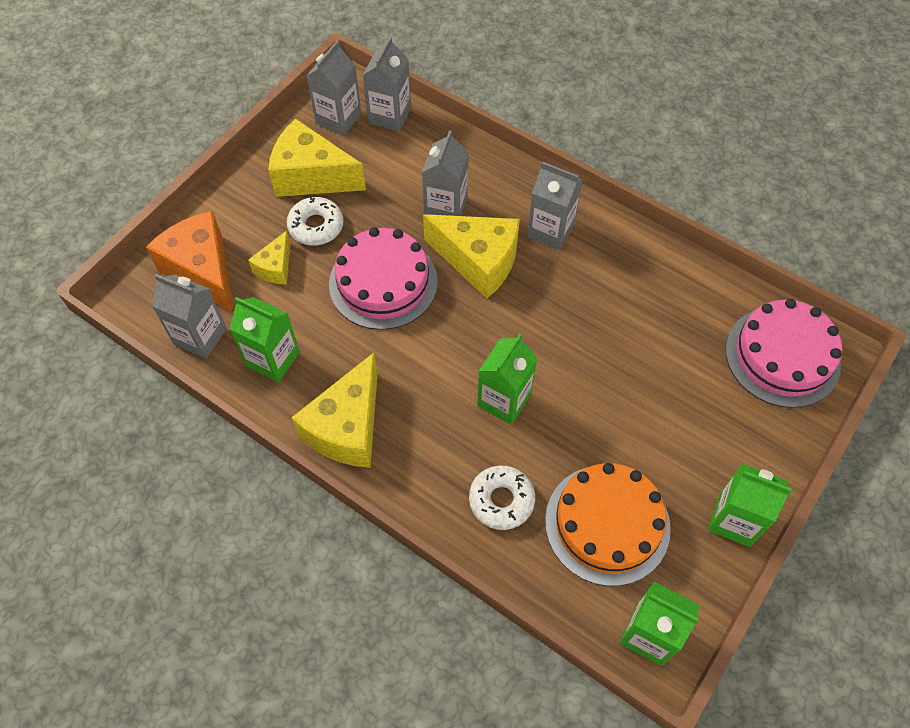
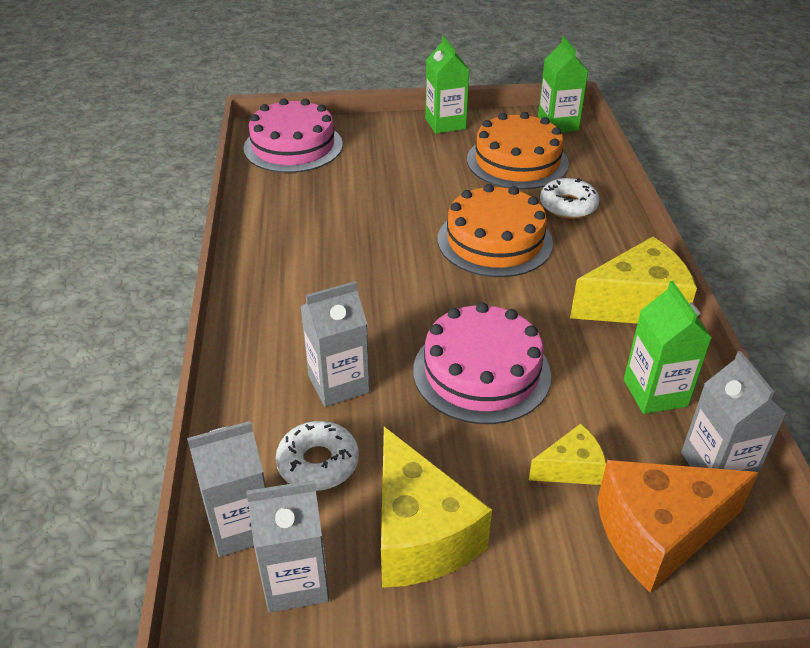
camera: 130 degrees left, 20 degrees down
orange cheese [146,211,234,313] -> orange cheese turned 60 degrees clockwise [597,460,759,593]
white donut [287,196,344,246] -> white donut moved to [276,421,359,491]
yellow cheese [423,214,520,298] -> none
green carton [477,334,537,425] -> orange cake [438,184,553,277]
grey carton [527,161,583,250] -> none

